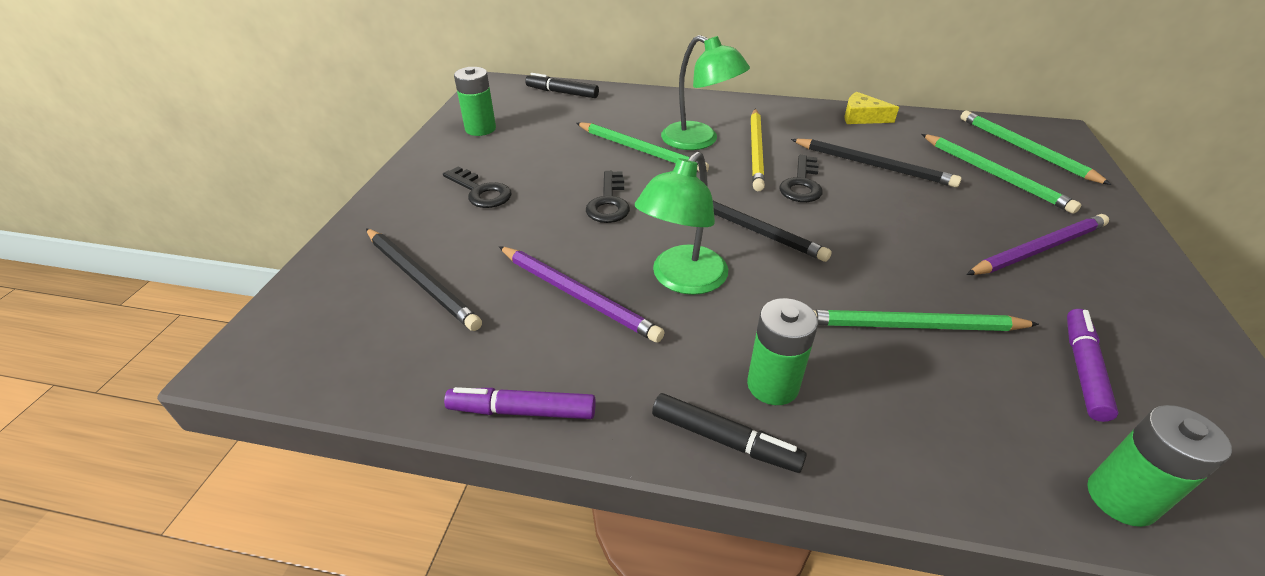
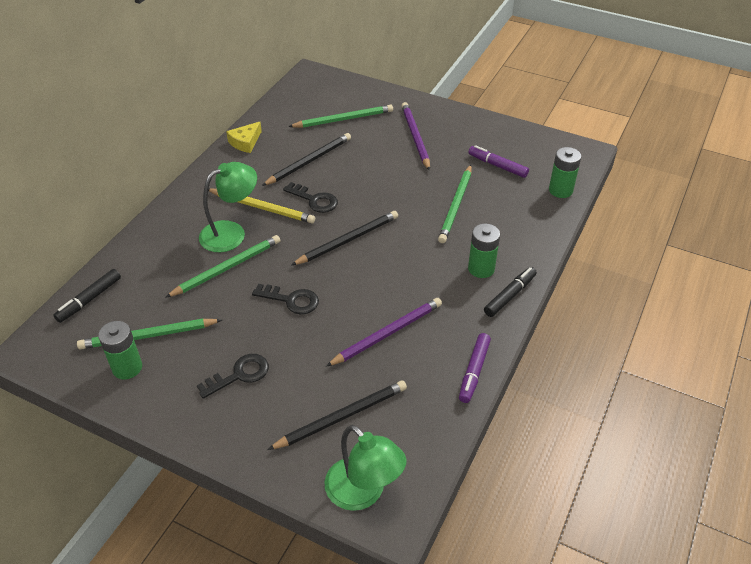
camera: 75 degrees left, 5 degrees up
green lamp [635,152,728,295] -> green lamp moved to [324,425,407,511]
green pencil [960,111,1112,185] -> green pencil moved to [77,319,222,349]

